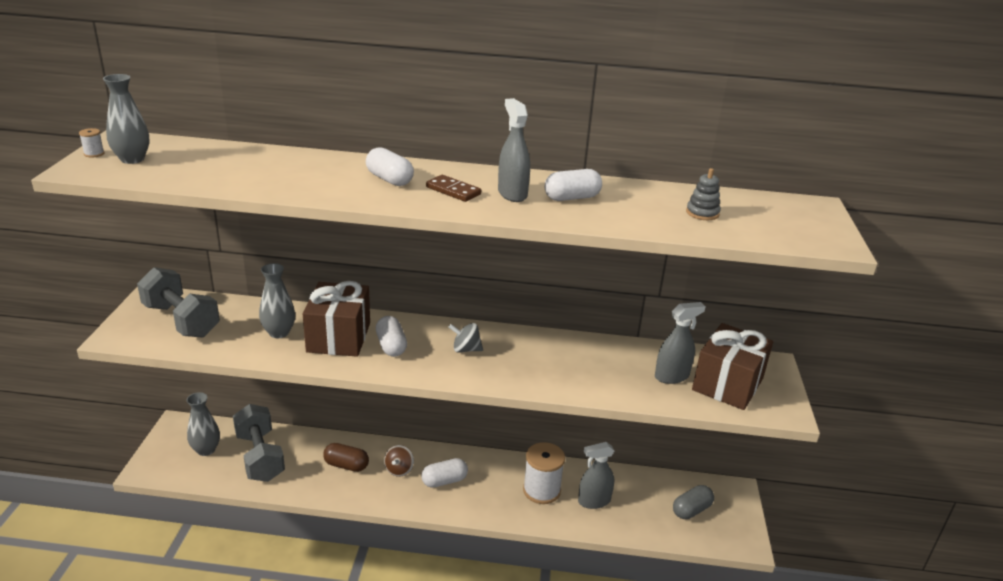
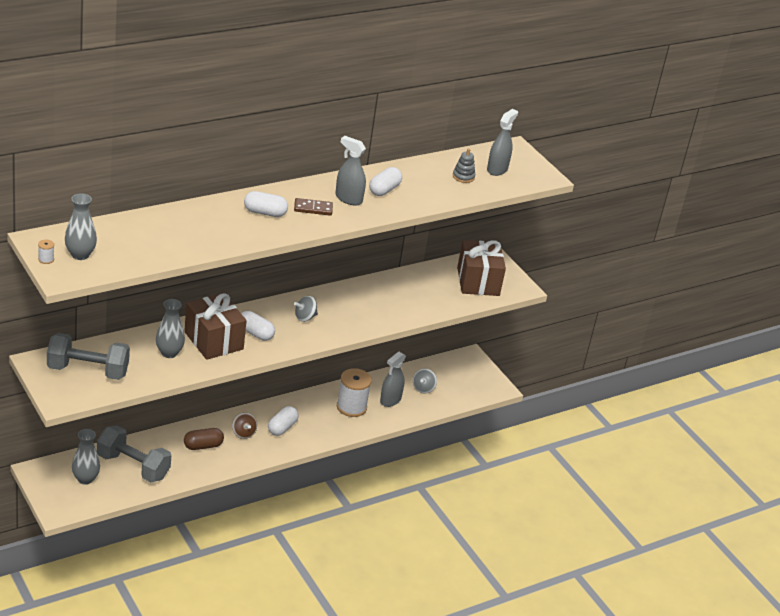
camera: 40 degrees left, 5 degrees up
grey spray bottle [655,302,706,384] -> grey spray bottle moved to [487,109,518,176]
grey capsule [673,485,714,519] -> none
none -> grey spinning top [413,369,437,393]

